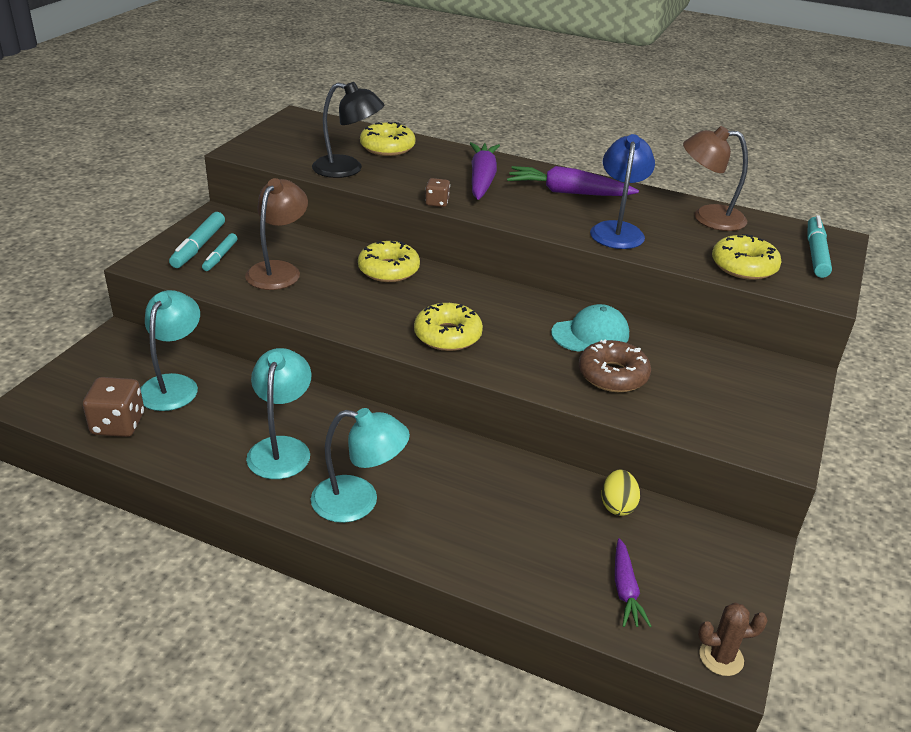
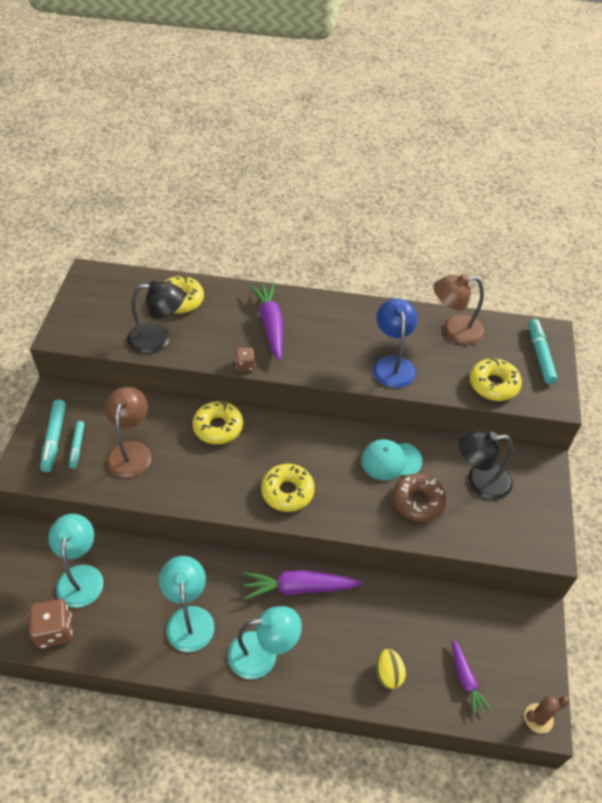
camera: 15 degrees left, 15 degrees up
purple carrot [507,166,639,196] -> purple carrot moved to [243,570,362,600]
turquoise cap [551,304,629,352] -> turquoise cap turned 150 degrees counterclockwise [361,439,422,481]
yellow egg [601,469,640,516] -> yellow egg moved to [376,649,406,689]
none -> black lamp [458,430,513,500]

